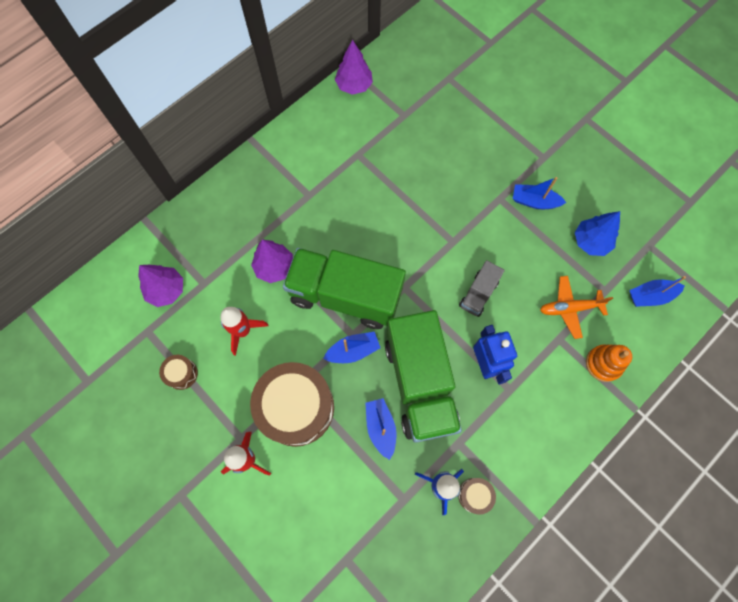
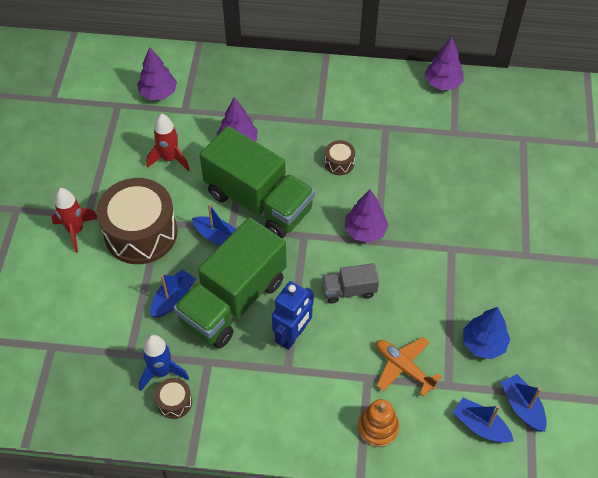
camera: 50 degrees right, 15 degrees down
brown drum [159,355,198,390] -> brown drum moved to [325,140,355,175]
green truck [283,248,406,329] -> green truck turned 150 degrees clockwise [199,126,315,238]
blue boat [513,177,566,209] -> blue boat moved to [501,374,547,432]
none -> purple tree [345,189,388,243]

